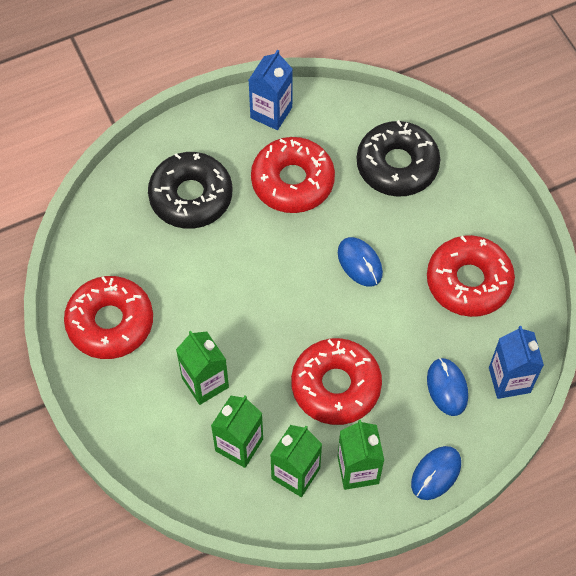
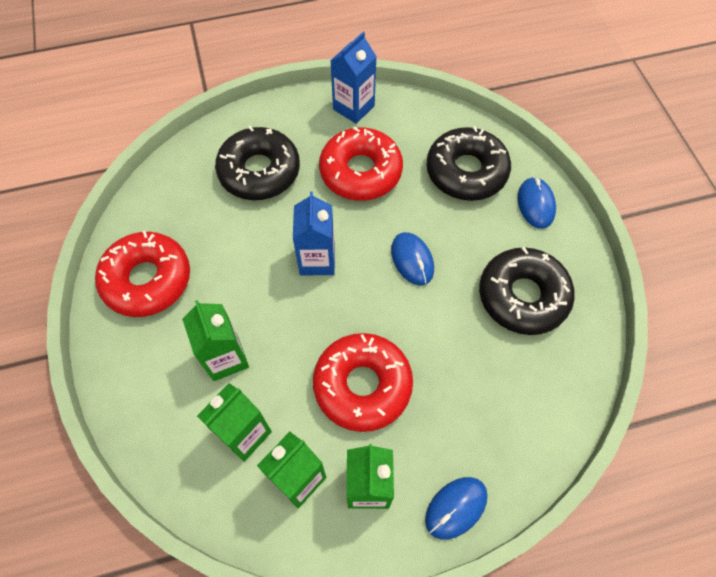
camera: 10 degrees right, 0 degrees up
red donut [427,235,515,317] -> black donut [479,247,575,335]
blue mouse [427,358,468,416] -> blue mouse moved to [518,177,556,229]
blue carton [489,326,544,399] -> blue carton moved to [293,191,335,275]

